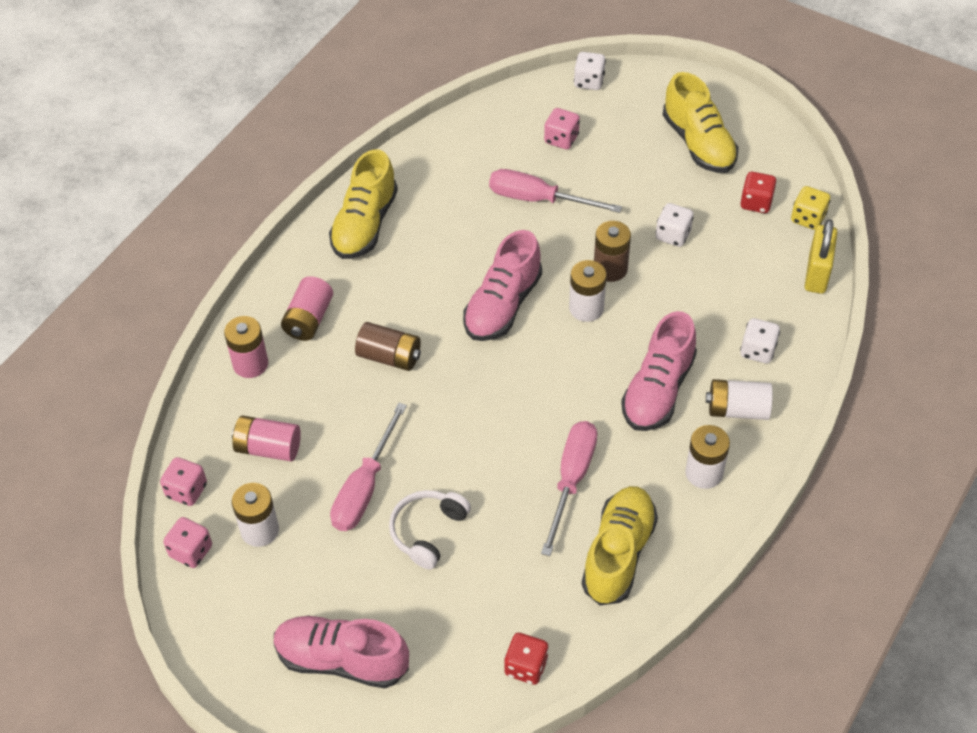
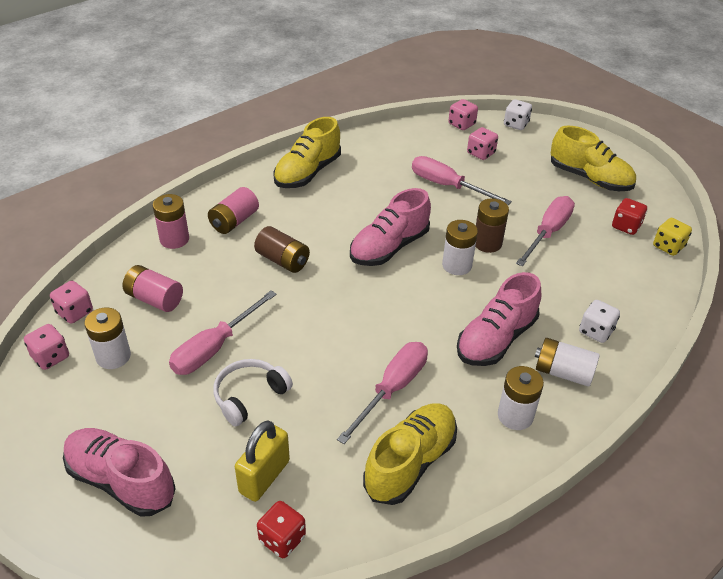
camera: 15 degrees right, 10 degrees down
white dice [656,203,694,247] -> pink screwdriver [516,196,575,266]
yellow shoe [663,72,738,173] -> yellow shoe turned 45 degrees counterclockwise [551,126,636,191]
yellow padlock [805,219,838,294] -> yellow padlock moved to [235,420,290,502]
none -> pink dice [448,99,478,130]

